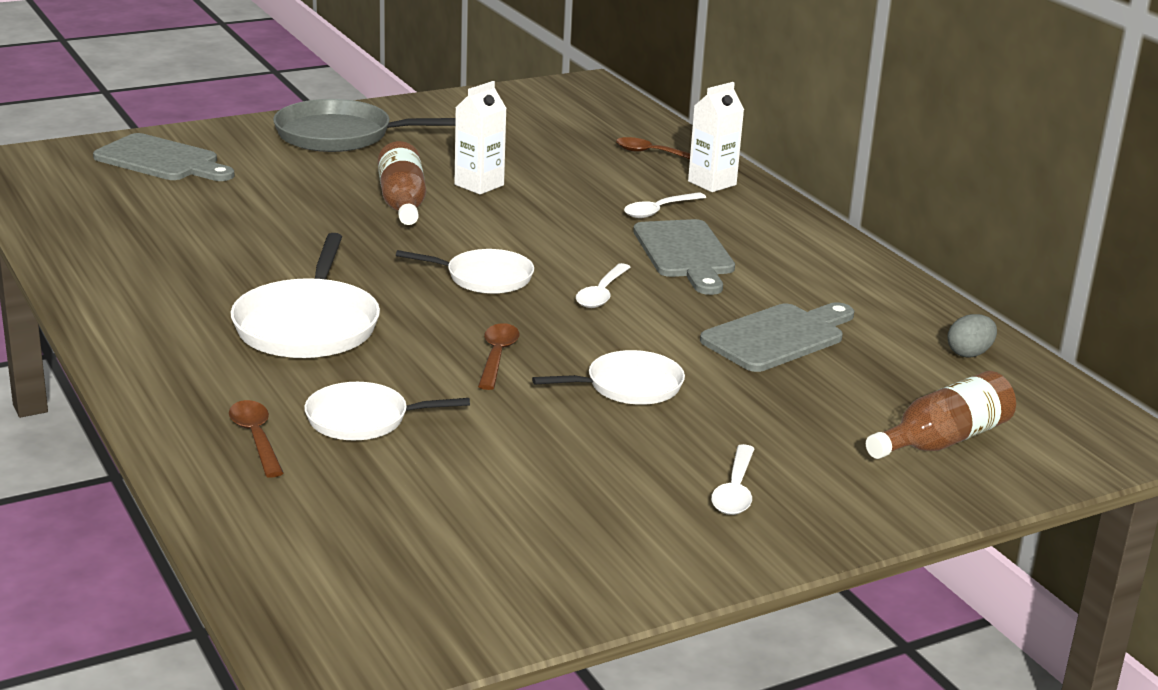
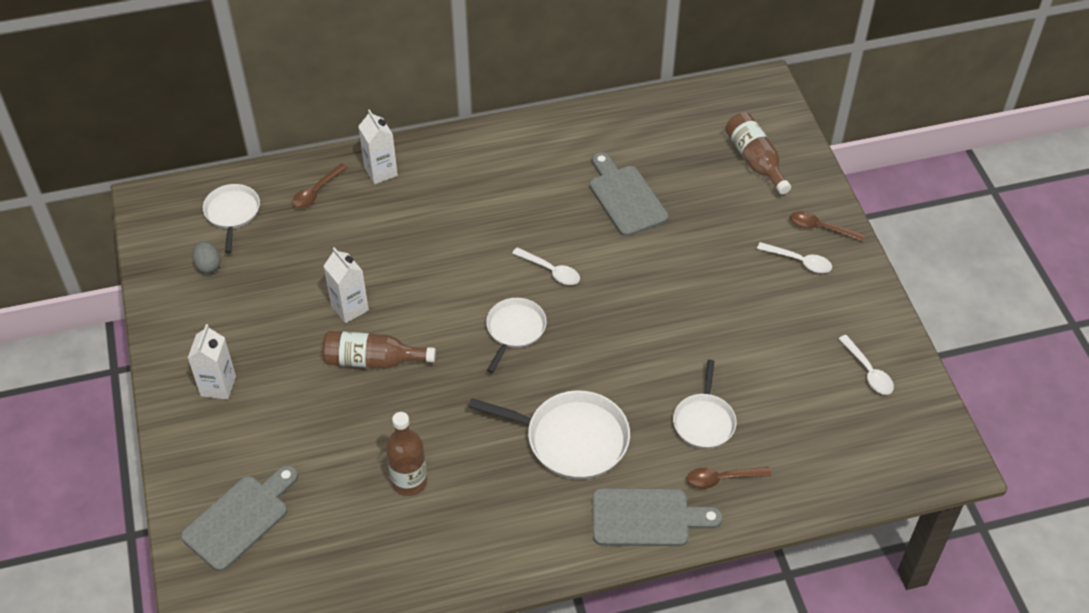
camera: 75 degrees left, 25 degrees up
grey pan [273,99,455,152] -> white carton [188,324,236,400]
brown spoon [478,323,520,390] -> brown spoon moved to [790,211,865,242]
white pan [532,350,685,405] -> white pan moved to [203,184,260,253]
white spoon [624,192,706,218] -> white spoon moved to [838,335,894,395]
grey cutting board [633,219,735,295] -> grey cutting board moved to [593,488,723,546]
grey egg [947,314,997,357] -> grey egg moved to [192,241,221,274]
none -> brown bottle [386,412,427,496]

